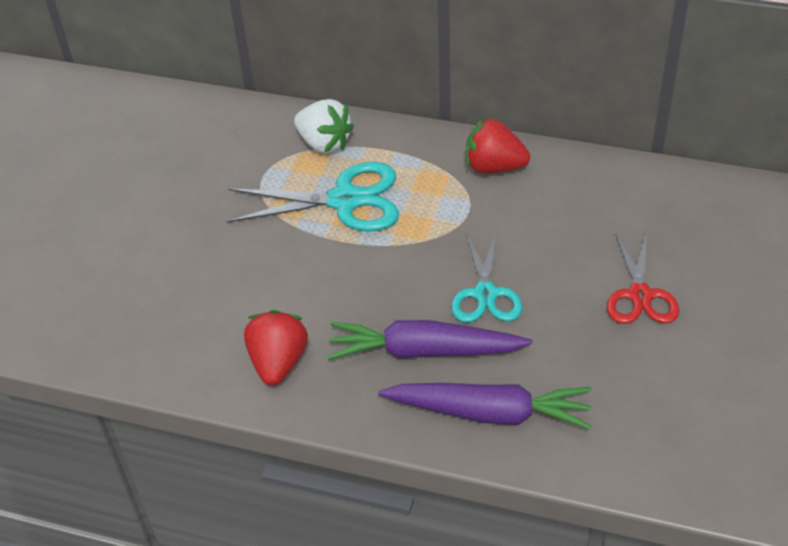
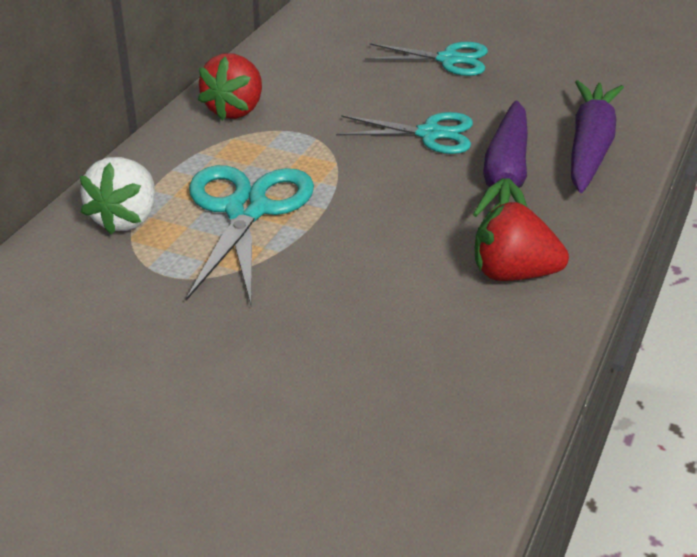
camera: 85 degrees left, 10 degrees down
white strawberry [294,99,354,153] -> white strawberry turned 150 degrees clockwise [80,157,155,235]
red scissors [607,232,679,324] -> turquoise scissors [365,42,488,76]

